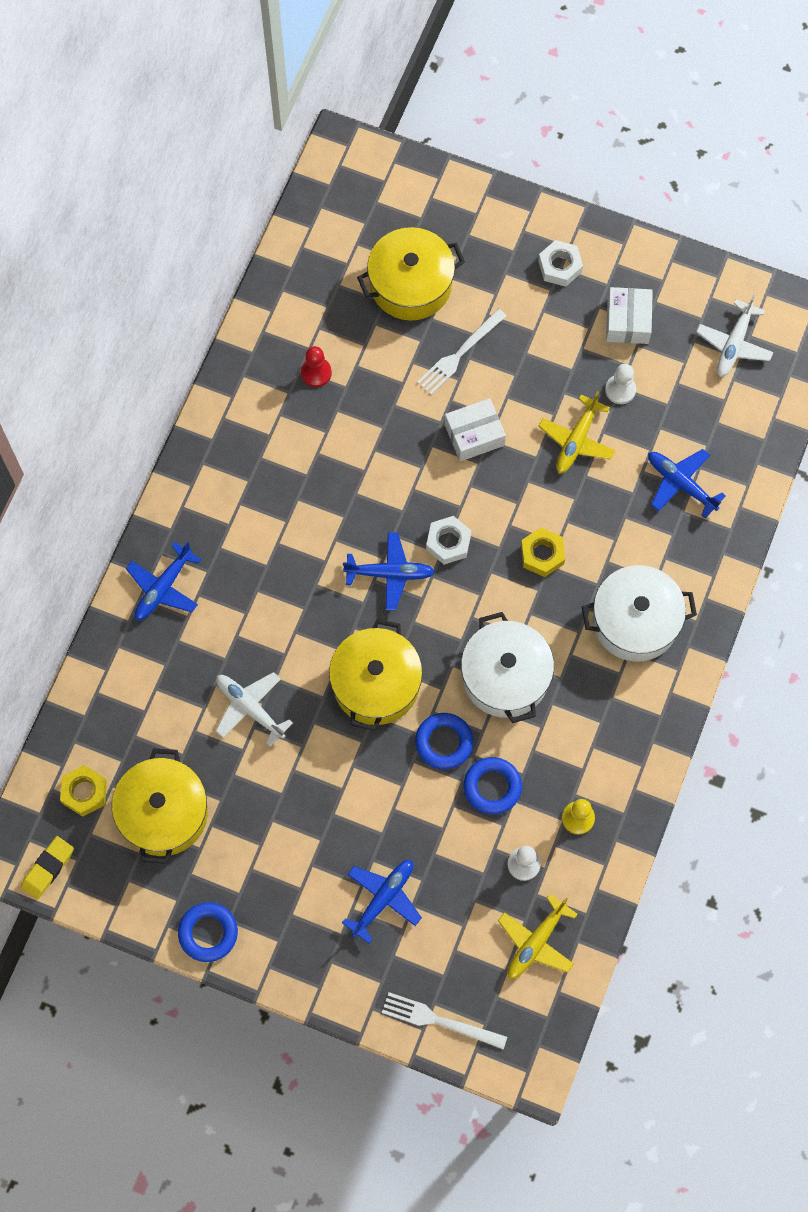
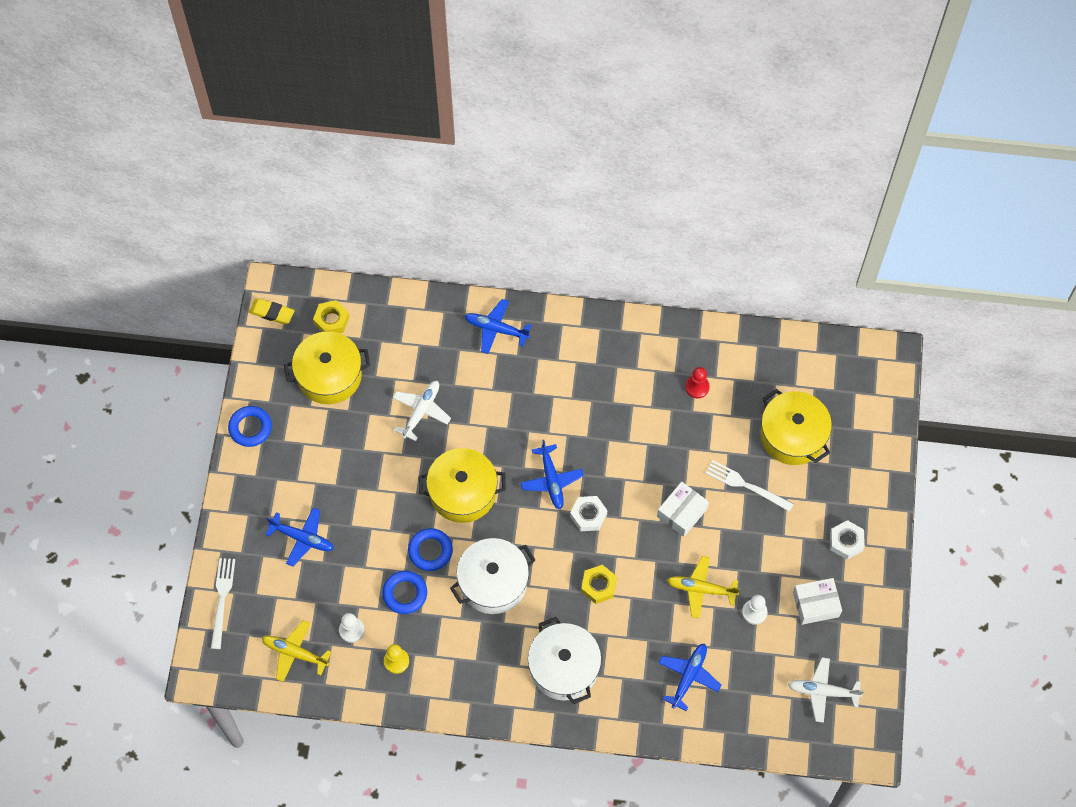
camera: 75 degrees right, 5 degrees down
white box [444,398,506,461] -> white box turned 75 degrees clockwise [657,482,709,537]

